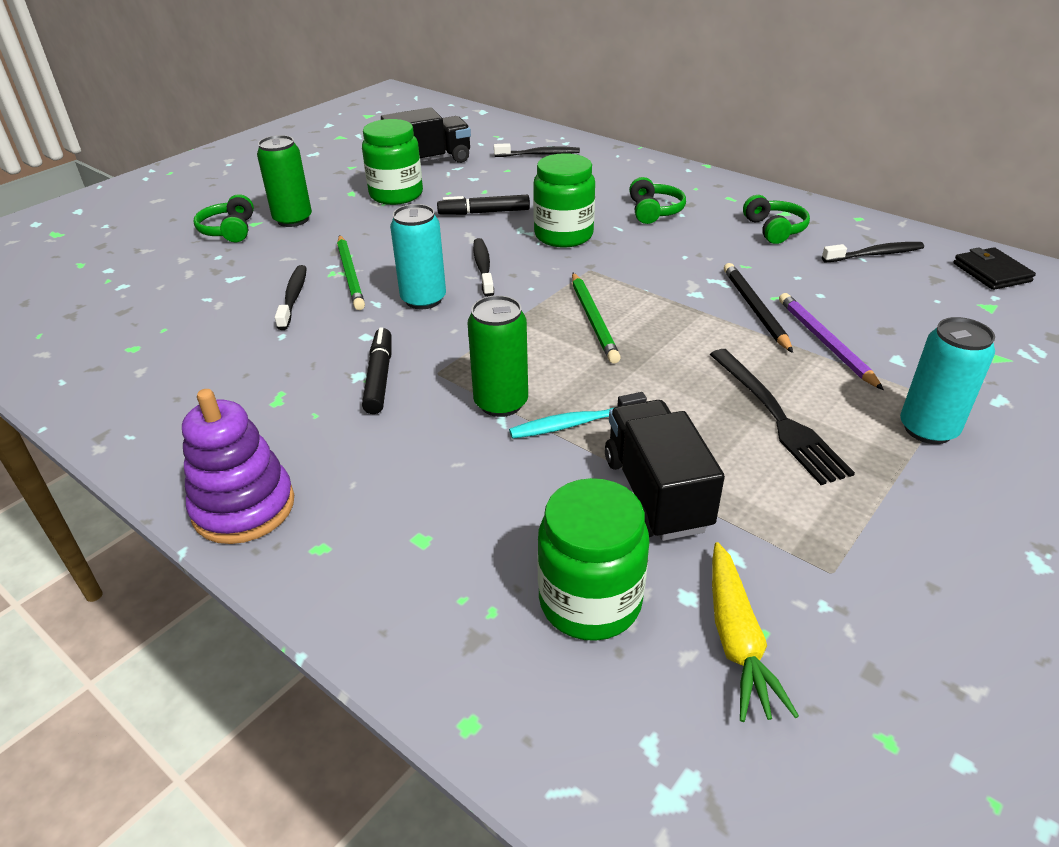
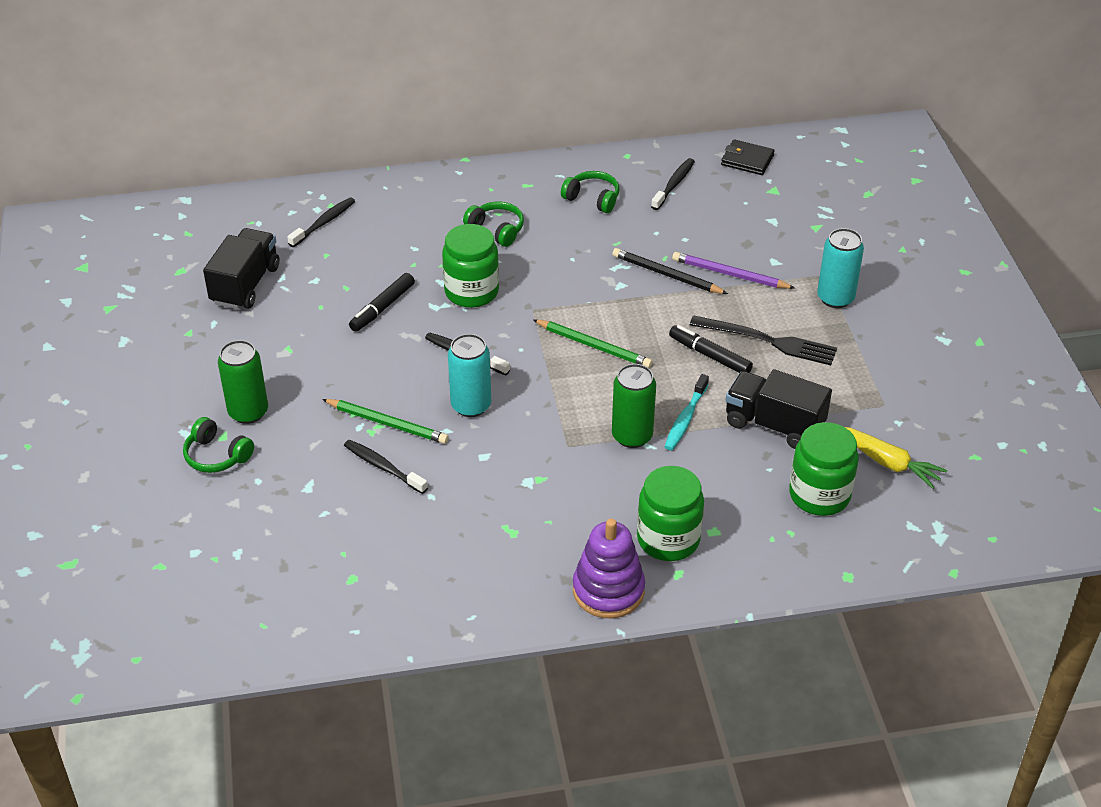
camera: 50 degrees left, 5 degrees up
green jar [362,119,423,205] -> green jar moved to [637,466,704,561]
black marker [362,327,391,414] -> black marker moved to [669,325,753,373]

